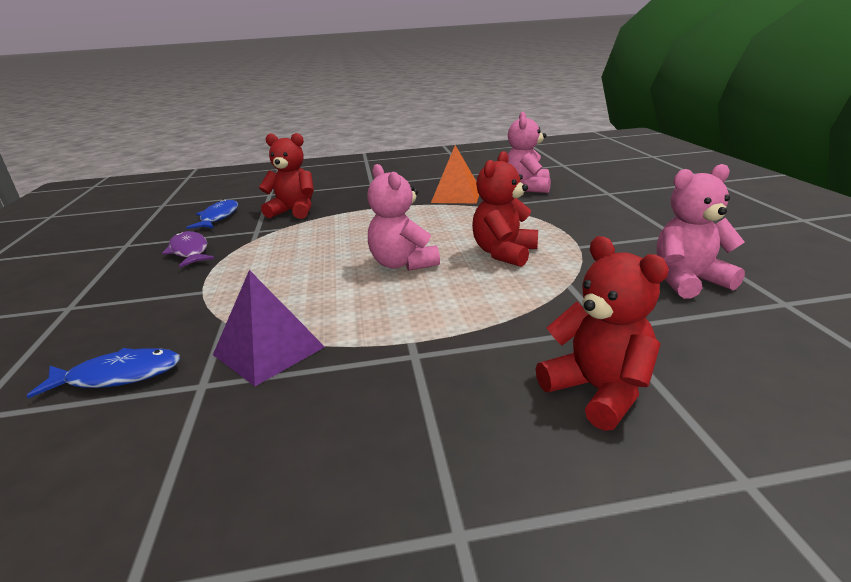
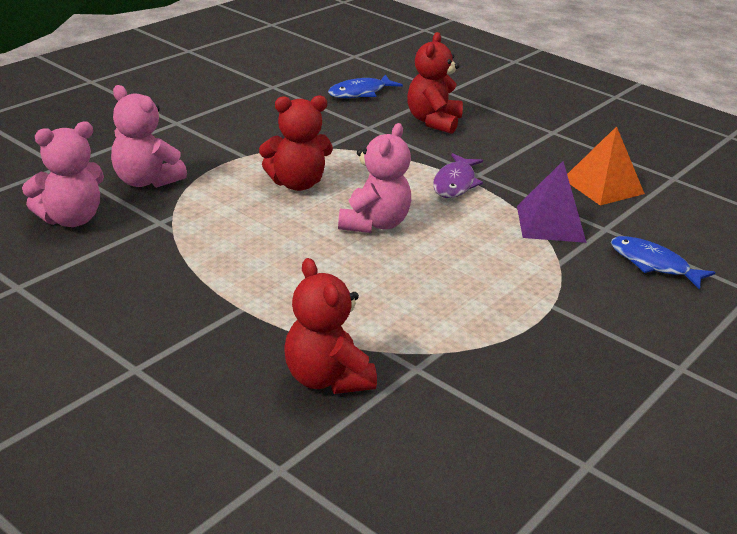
camera: 135 degrees left, 5 degrees up
purple fish [162,231,214,268] -> purple fish moved to [433,153,483,198]
blue fish [186,199,238,229] -> blue fish moved to [328,74,403,98]
orange pyramid [431,145,479,203] -> orange pyramid moved to [567,126,645,205]
pink teddy bear [657,164,745,299] -> pink teddy bear moved to [111,85,187,188]

